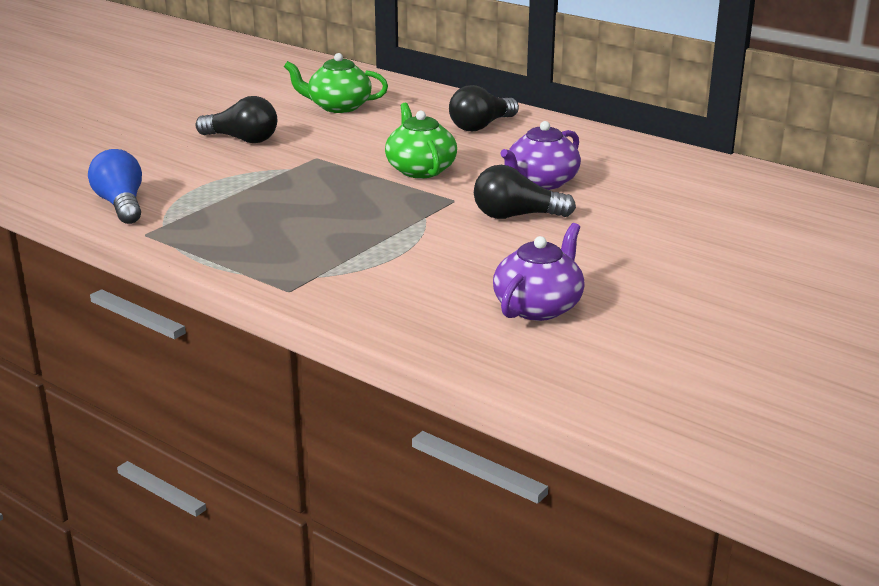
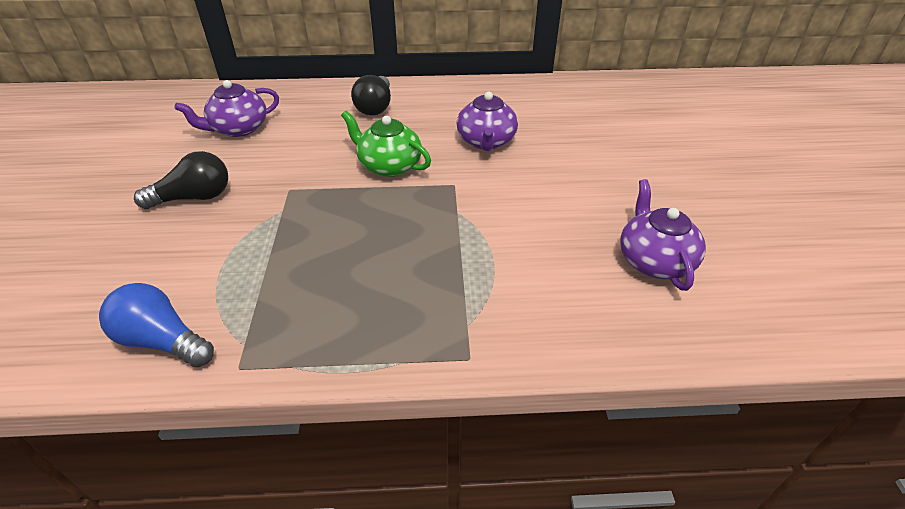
camera: 40 degrees left, 15 degrees up
green teapot [284,53,388,113] -> purple teapot [175,80,279,137]
black light bulb [474,165,576,219] -> none

